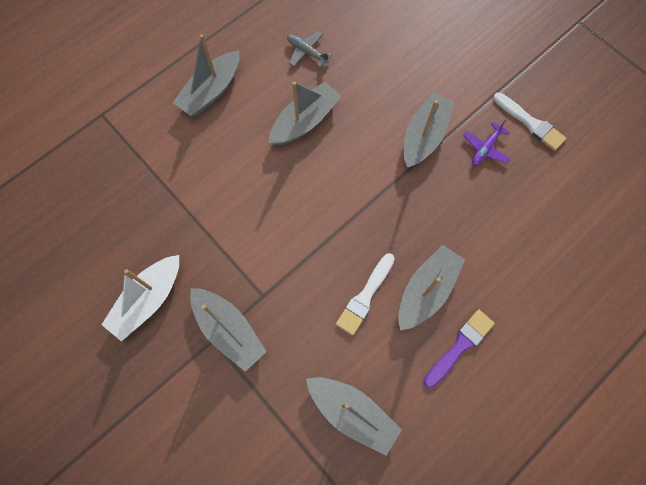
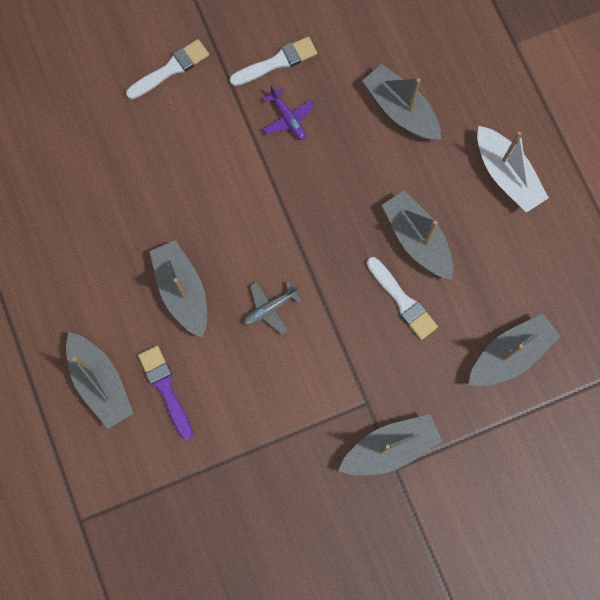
camera: 70 degrees left, 5 degrees up
white boat [101,255,179,342] -> white boat moved to [477,126,549,213]
grey plane [287,31,332,68] -> grey plane moved to [243,282,302,334]
grey boat [404,92,455,168] -> grey boat moved to [362,64,441,140]
purple brush [423,310,495,388] -> purple brush moved to [138,346,193,440]
none -> white brush [126,39,209,99]

